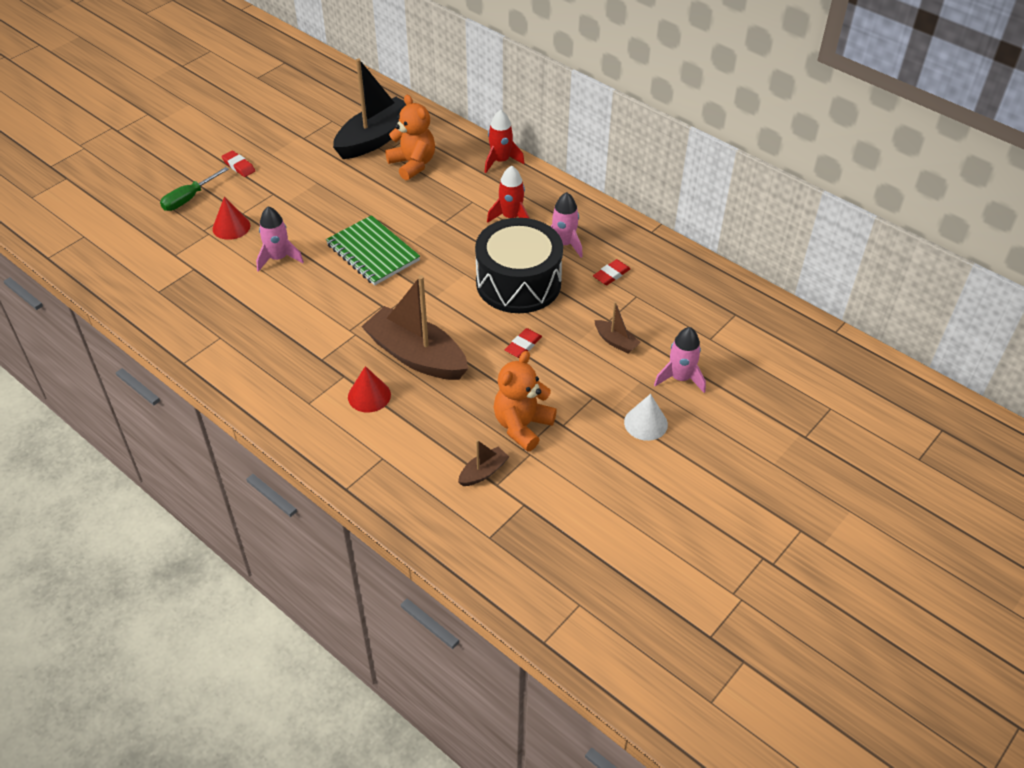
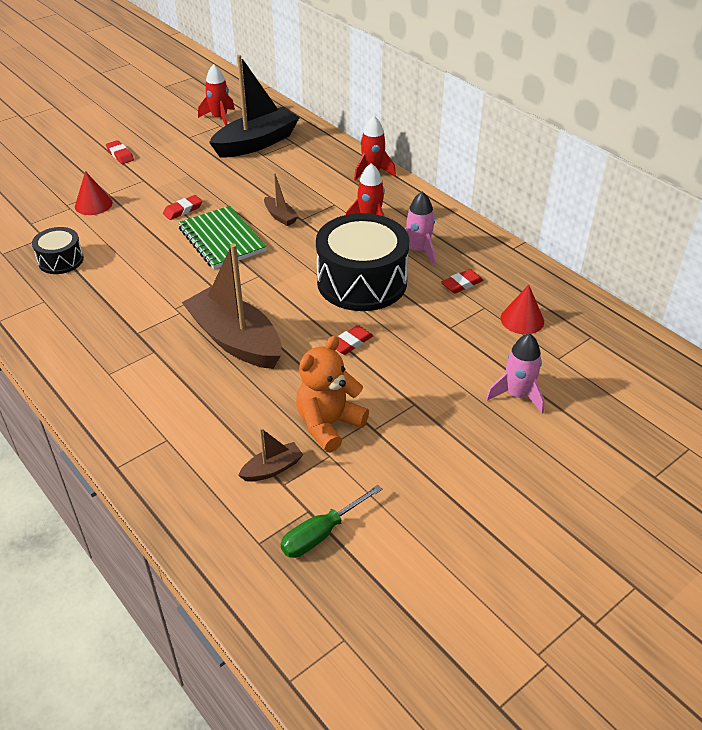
camera: 10 degrees right, 5 degrees down
green screwdriver [160,167,229,211] -> green screwdriver moved to [280,485,382,558]
pink rocket [256,206,304,272] -> none
red cone [348,366,391,412] -> red cone moved to [501,285,544,334]
orange teddy bear [385,95,435,180] -> none
brown boat [594,302,641,354] -> brown boat moved to [264,173,299,226]
white cone [624,394,668,441] -> none
none -> black drum [32,227,84,274]
none -> red eraser [163,195,203,220]
none -> red rocket [198,64,235,126]

